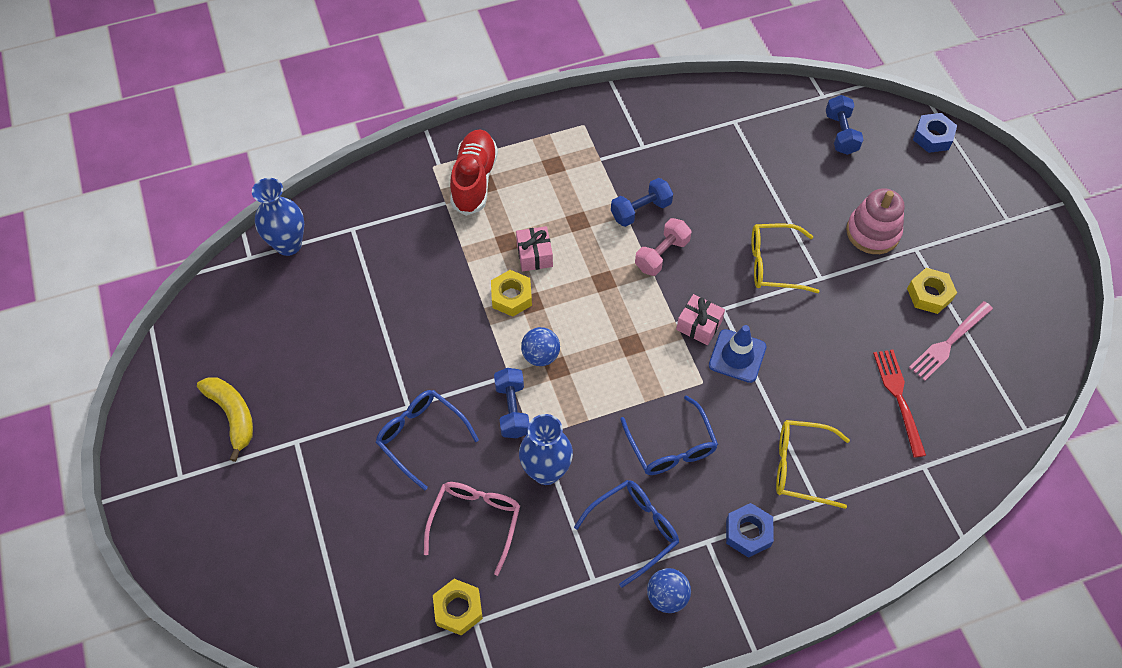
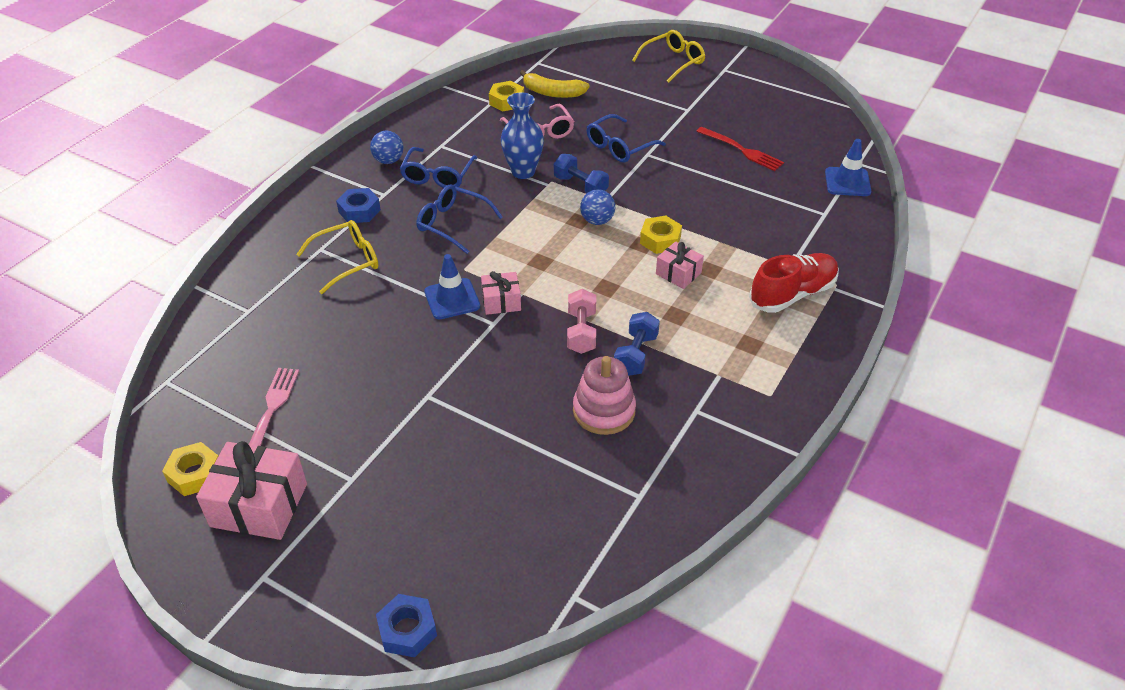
camera: 140 degrees right, 15 degrees down
yellow banana [197,377,253,462] -> yellow banana moved to [520,70,590,98]
blue vase [252,178,304,256] -> blue traffic cone [825,139,871,196]
blue glasses [376,390,479,490] -> blue glasses turned 135 degrees clockwise [587,114,666,163]
red shoe [450,130,498,216] -> red shoe turned 90 degrees counterclockwise [749,253,839,313]
yellow glasses [752,224,820,293] -> yellow glasses moved to [632,30,705,83]
blue dumbbell [826,95,864,155] -> none
pink stacking toy [846,188,904,254] -> pink stacking toy moved to [573,356,636,435]
red fork [873,350,926,458] -> red fork moved to [696,127,784,171]
yellow nut [907,268,957,314] -> yellow nut moved to [162,442,218,496]
none -> pink gift [196,441,307,540]

